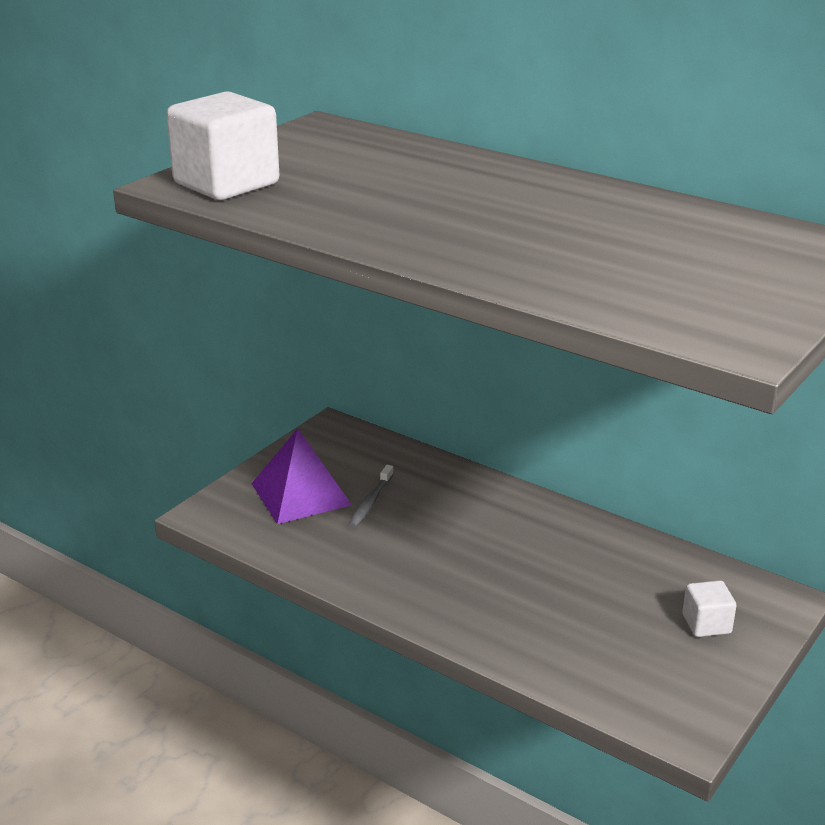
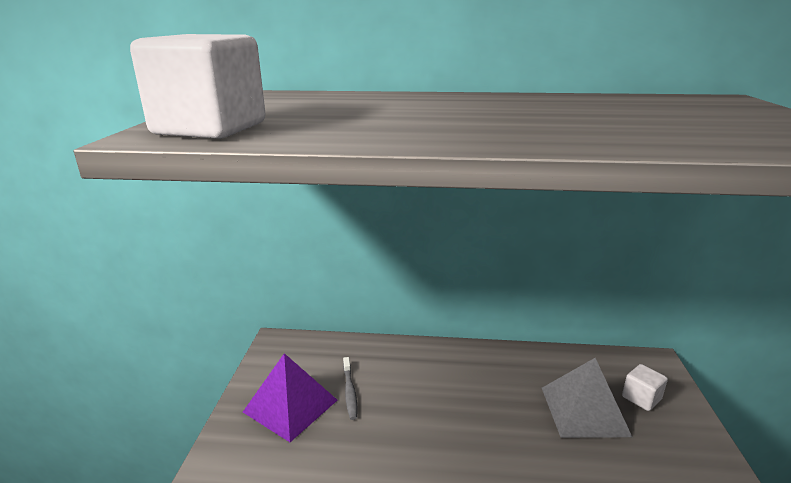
camera: 30 degrees left, 5 degrees down
none -> grey pyramid [542,358,632,438]

